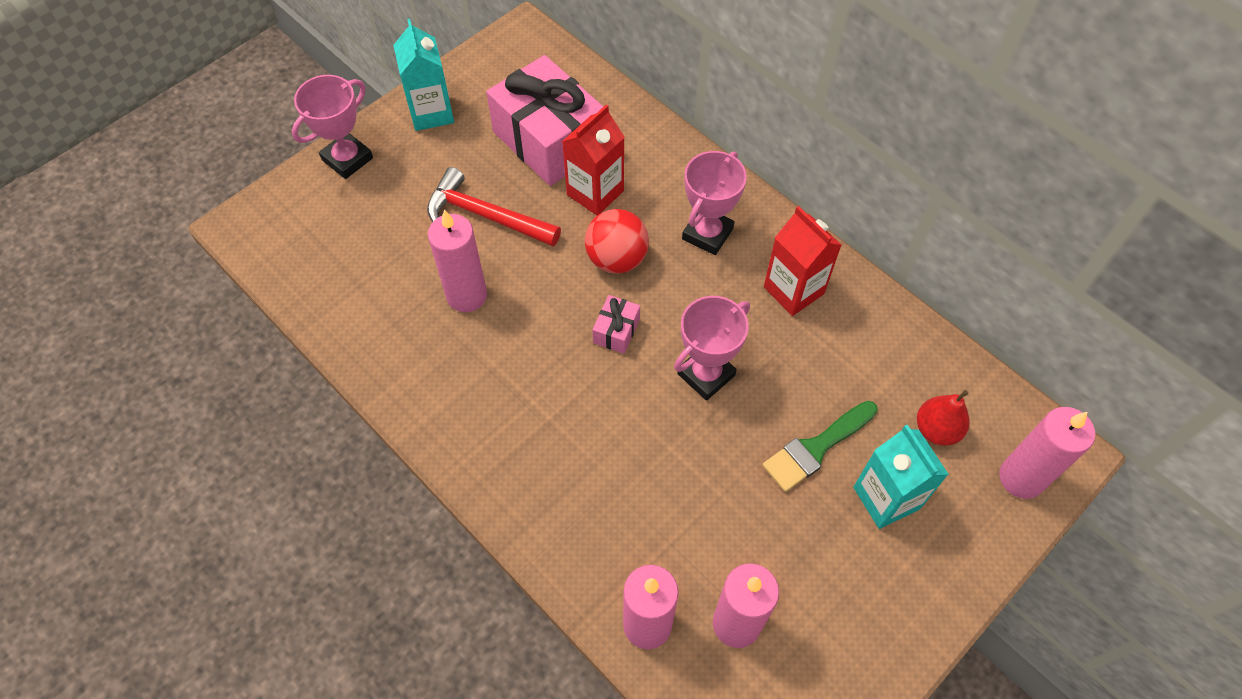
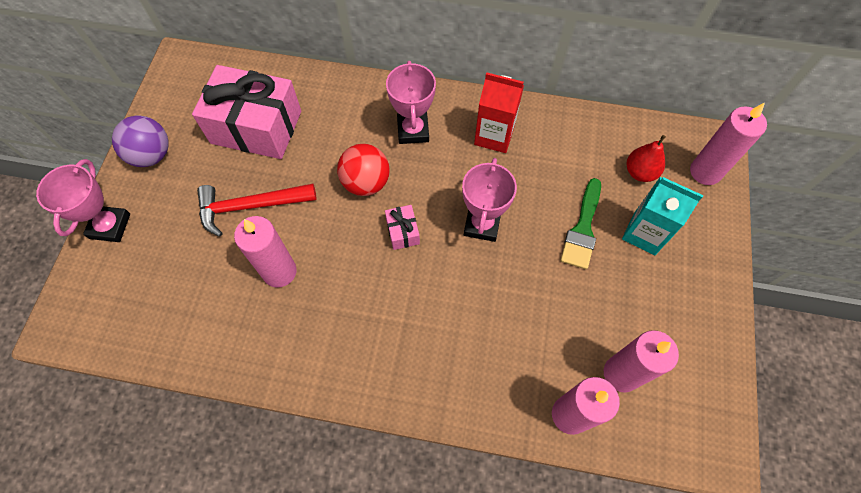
camera: 35 degrees left, 5 degrees up
turquoise carton [393,19,454,131] -> purple ball [112,115,169,167]
red carton [562,104,624,215] -> none

